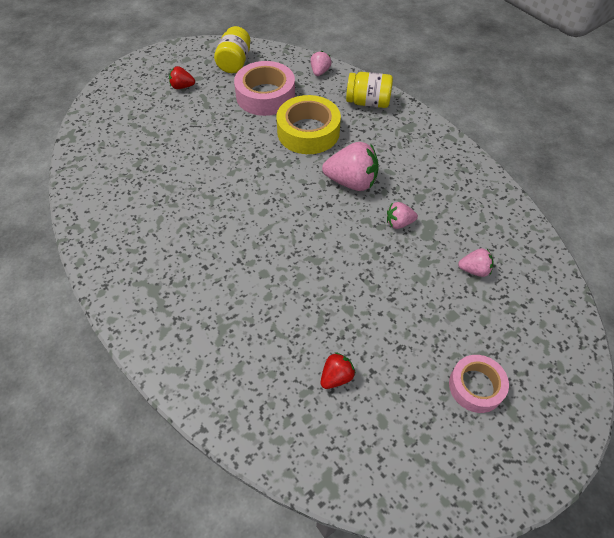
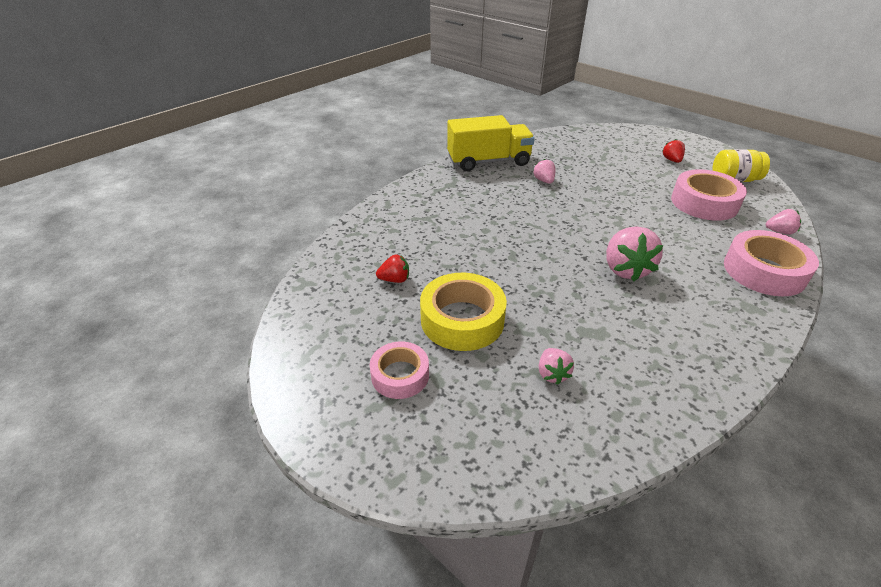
camera: 80 degrees right, 15 degrees down
yellow tape [276,95,341,154] -> yellow tape moved to [420,273,507,351]
red strawberry [321,352,356,389] -> red strawberry turned 45 degrees counterclockwise [376,255,409,283]
yellow jar [346,72,393,108] -> pink tape [724,230,819,296]
pink strawberry [387,202,418,229] -> pink strawberry moved to [533,159,555,184]
none -> yellow truck [447,115,535,171]

